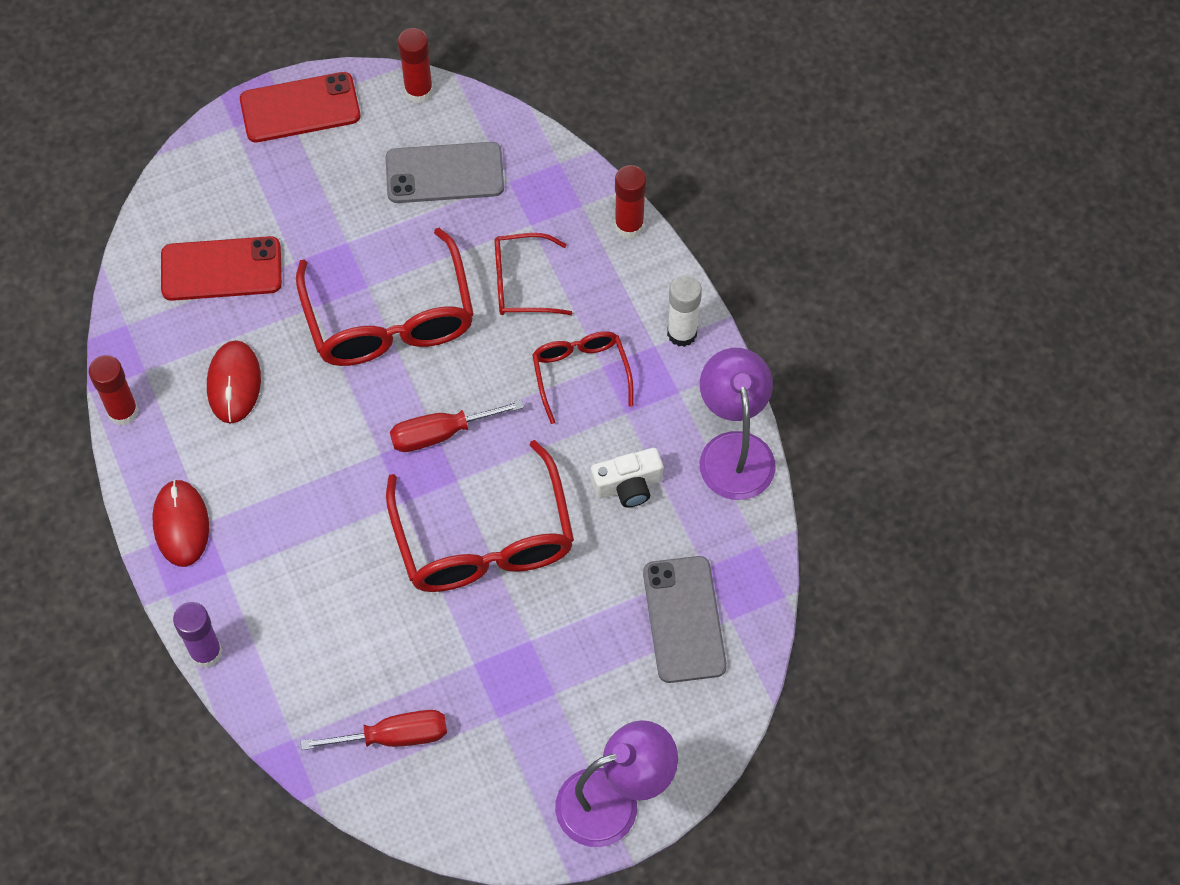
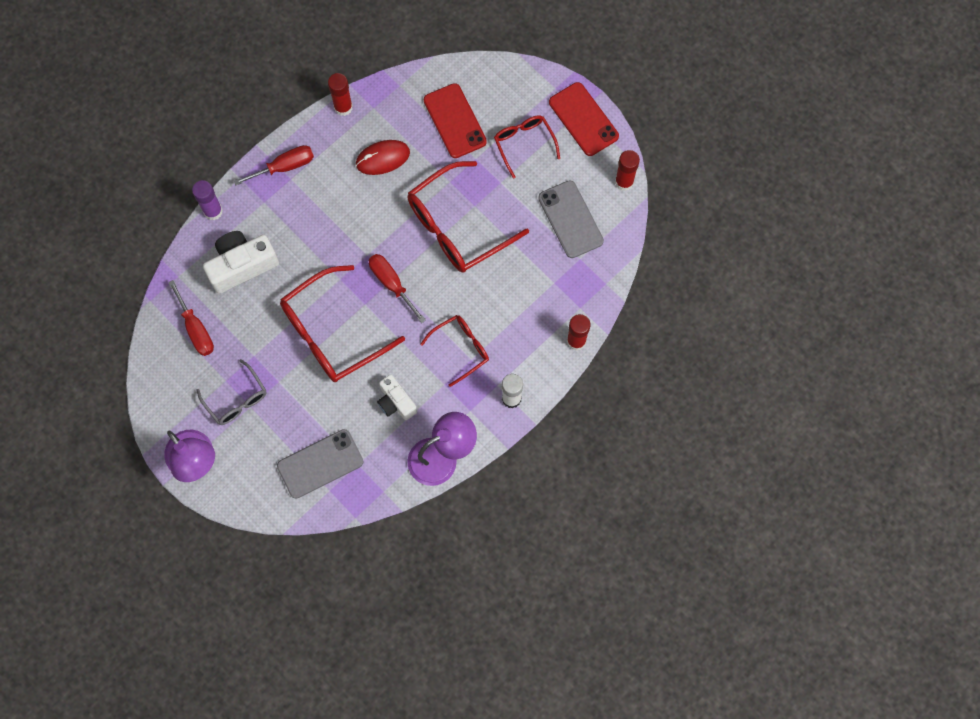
camera: 70 degrees right, 10 degrees up
red mouse [152,479,209,567] -> red screwdriver [234,145,314,186]
red glasses [494,233,572,315] -> red glasses moved to [494,115,560,178]
none -> grey glasses [197,359,266,425]
none -> white camera [203,231,279,294]

